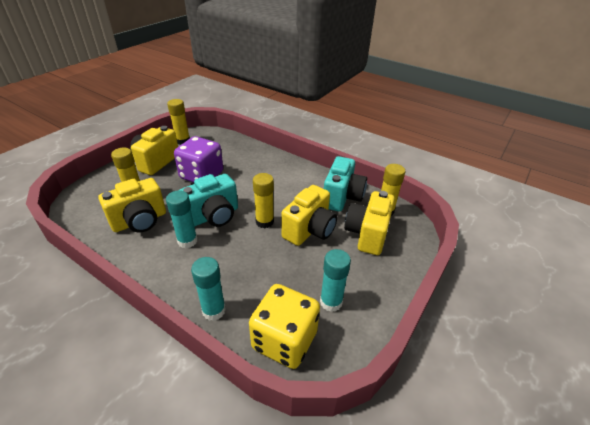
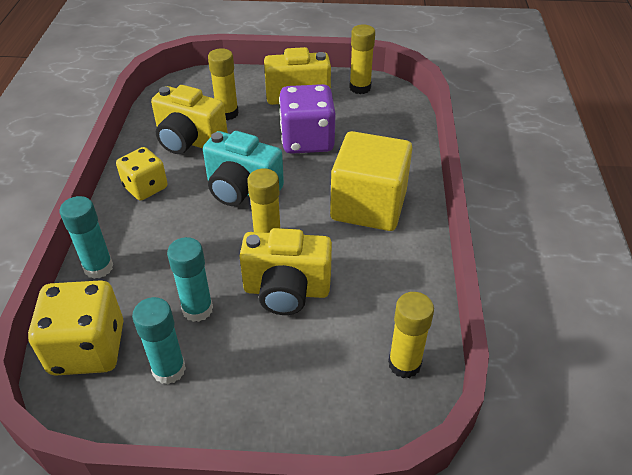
camera: 60 degrees right, 5 degrees up
turquoise glue stick [166,190,197,248] -> turquoise glue stick moved to [167,237,213,322]
turquoise camera [324,156,367,212] -> none
yellow camera [344,191,395,255] -> none
none -> yellow dice [116,147,168,201]
none -> yellow cube [330,131,412,231]

